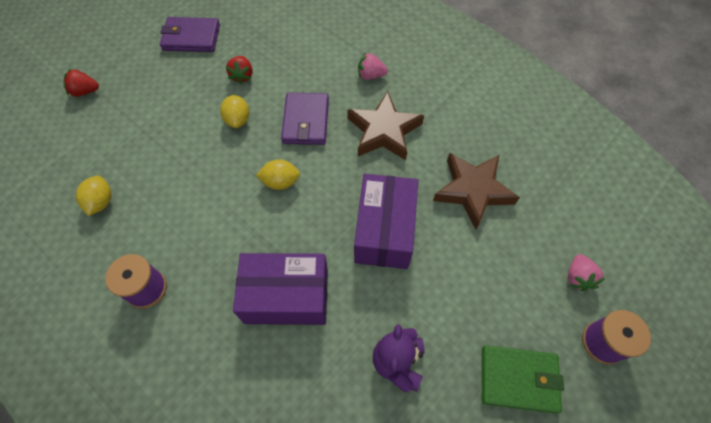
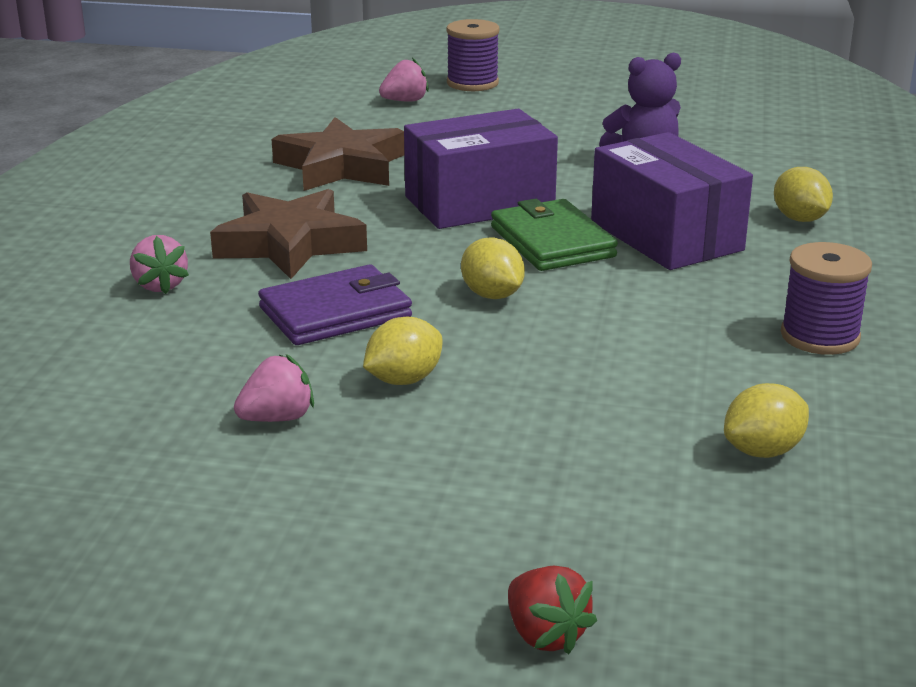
camera: 120 degrees left, 35 degrees down
purple wallet [160,17,220,52] -> none
red strawberry [226,56,252,84] -> pink strawberry [234,354,314,422]
green wallet [482,345,564,414] -> green wallet moved to [491,199,618,271]
none -> yellow lemon [774,167,833,222]

